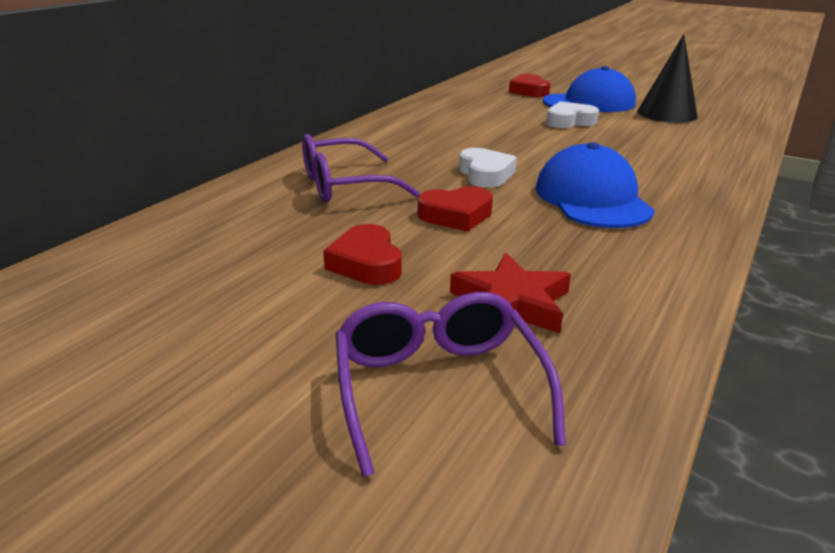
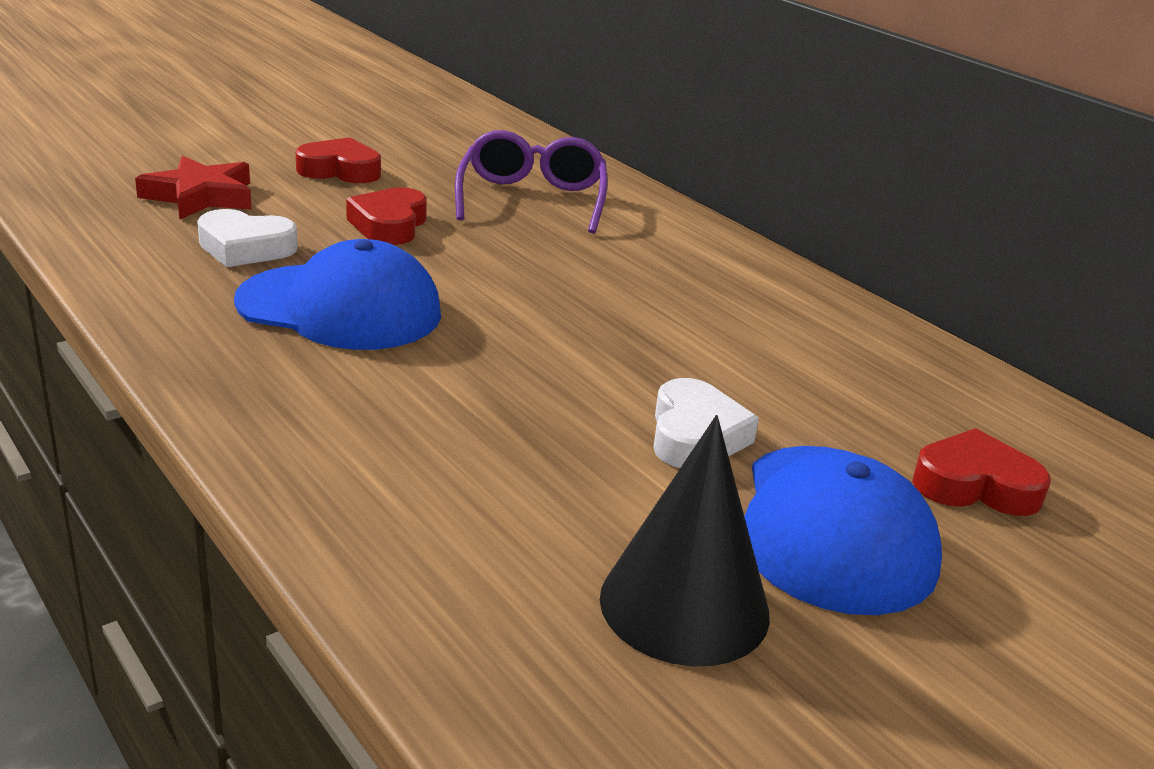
camera: 110 degrees right, 0 degrees up
purple glasses [336,292,566,477] -> none
white heart [459,148,517,188] -> white heart moved to [197,209,298,267]

